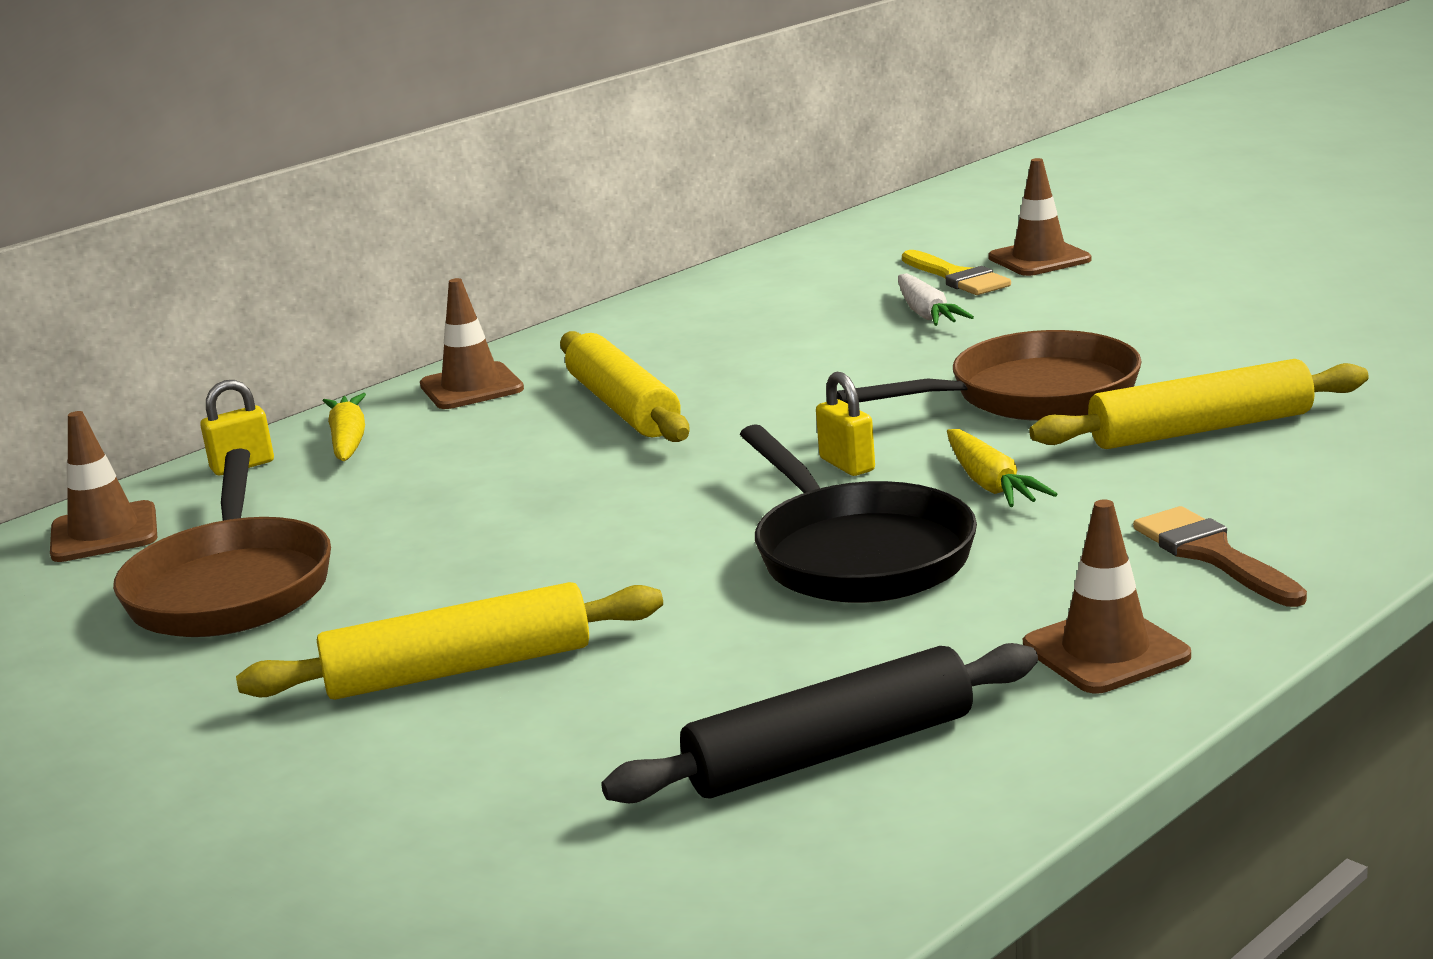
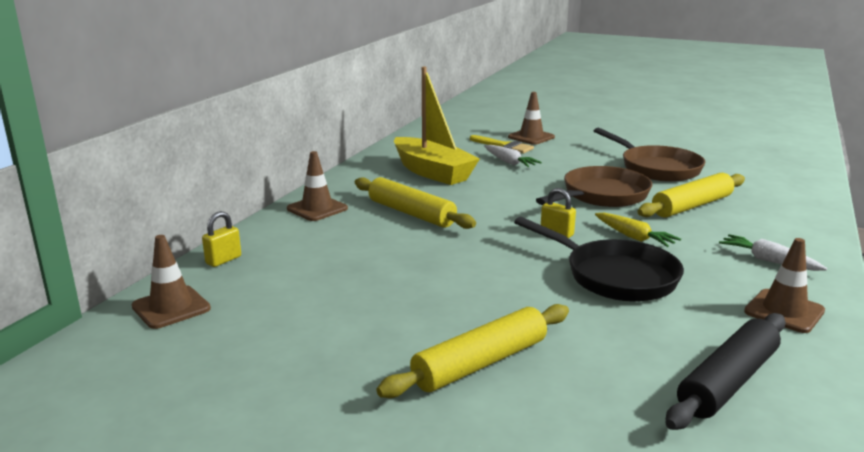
camera: 25 degrees left, 0 degrees up
brown pan [113,448,331,637] -> brown pan moved to [594,128,705,182]
yellow carrot [323,393,366,461] -> none
brown brush [1133,506,1307,607] -> white carrot [719,234,827,271]
none -> yellow boat [394,67,480,185]

